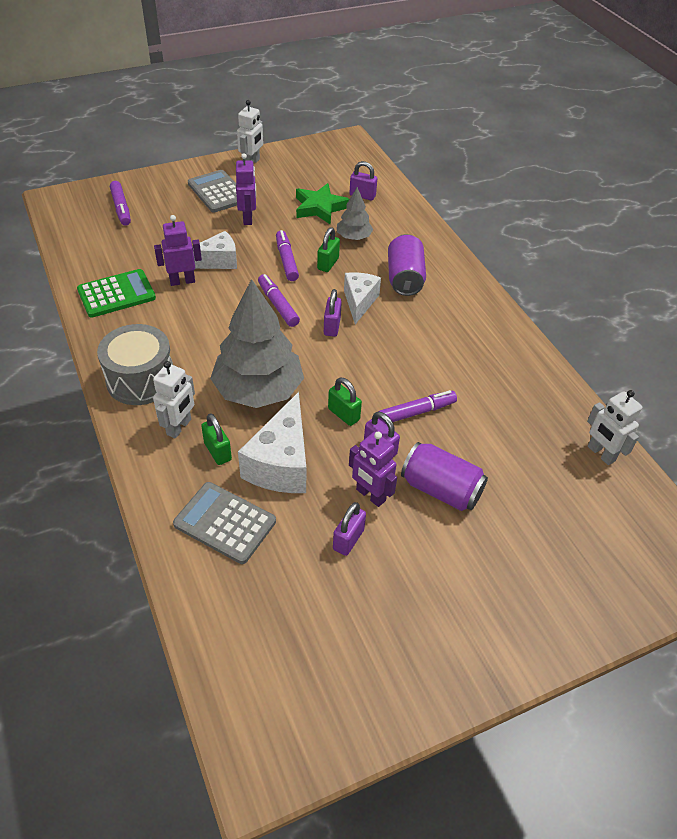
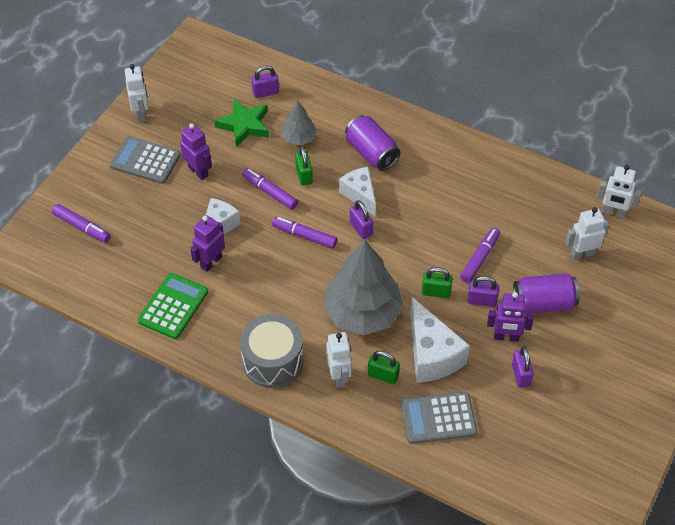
camera: 35 degrees left, 5 degrees up
none -> white robot [565,207,609,260]

